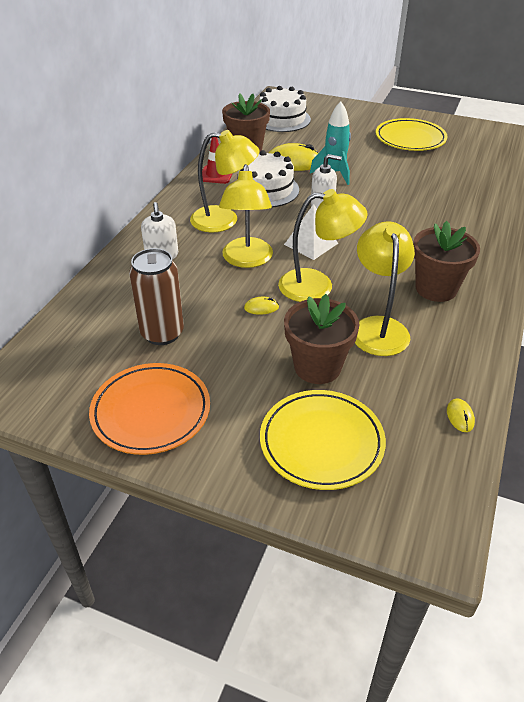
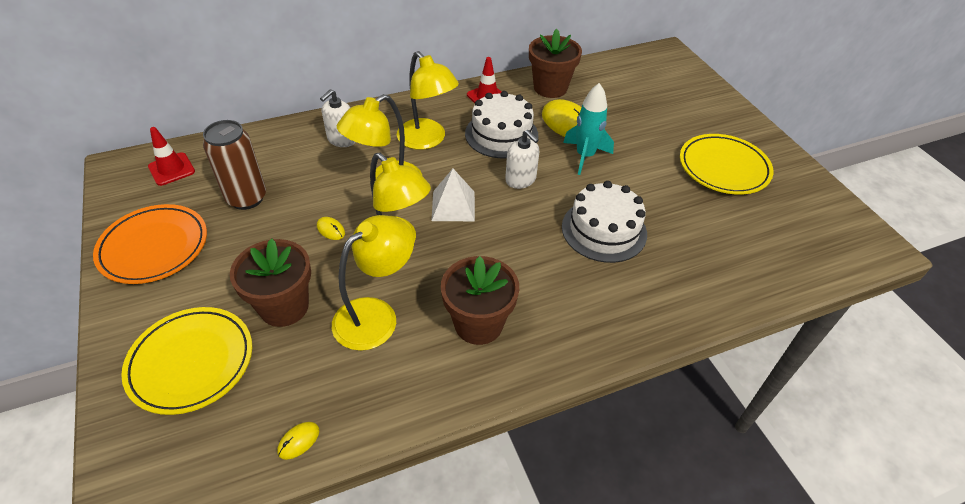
camera: 45 degrees right, 5 degrees up
white cake [259,86,311,132] -> white cake moved to [562,181,647,263]
none -> red traffic cone [148,127,195,186]

